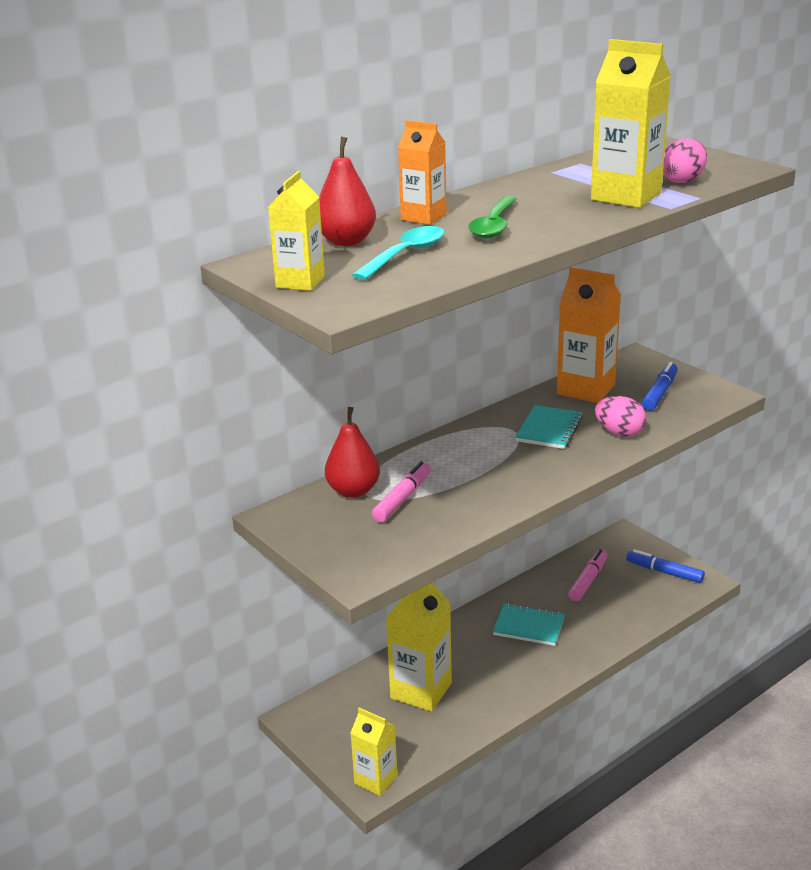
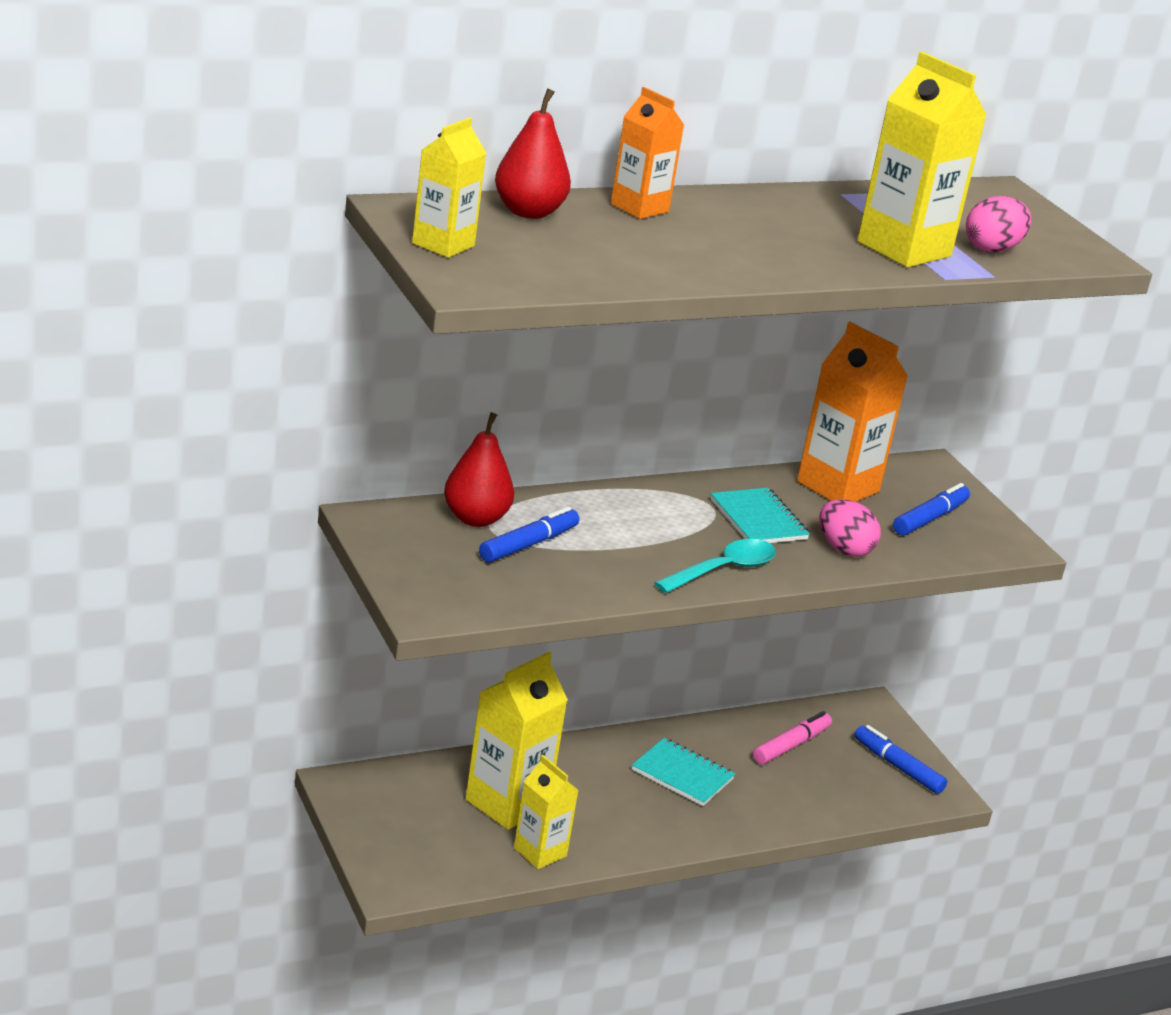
camera: 10 degrees right, 0 degrees up
yellow carton [350,707,397,796] -> yellow carton moved to [514,755,579,869]
turquoise spoon [352,226,444,280] -> turquoise spoon moved to [654,539,776,593]
pink marker [372,461,431,523] -> blue marker [479,507,579,562]
green spoon [468,196,517,239] -> none
turquoise notebook [515,405,583,449] -> turquoise notebook turned 60 degrees counterclockwise [710,488,810,543]

